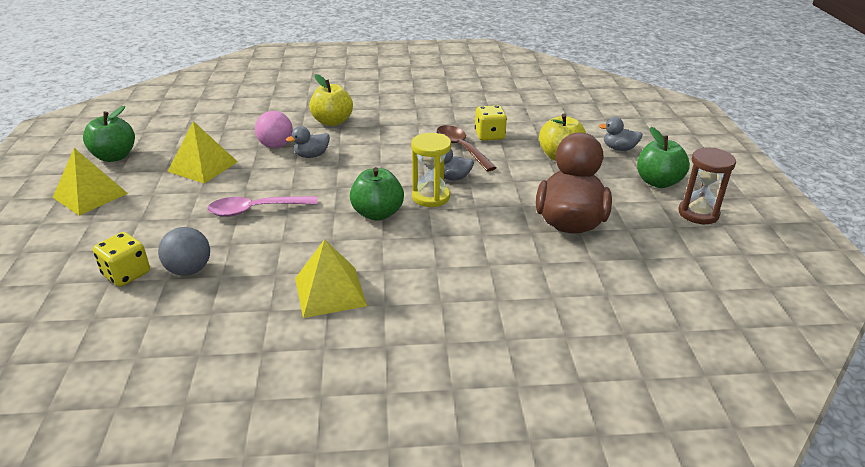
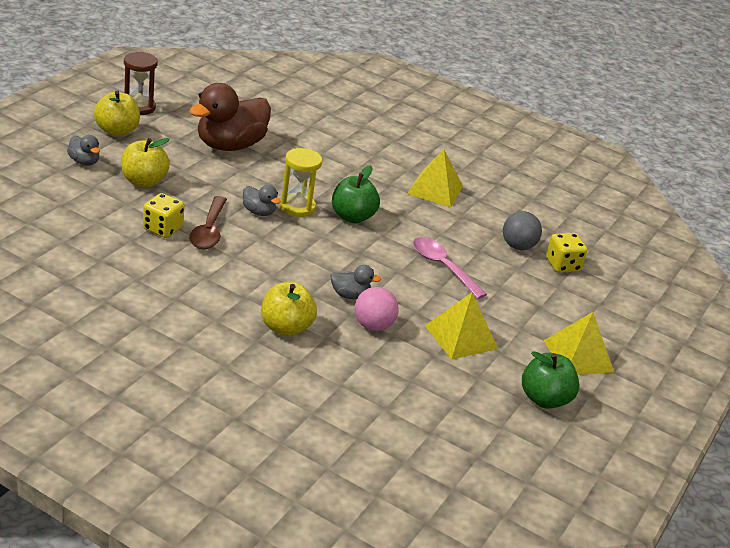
camera: 150 degrees left, 0 degrees up
pink spoon [207,196,318,217] -> pink spoon turned 150 degrees counterclockwise [413,237,487,299]
green apple [637,127,690,188] -> yellow apple [94,91,140,136]

